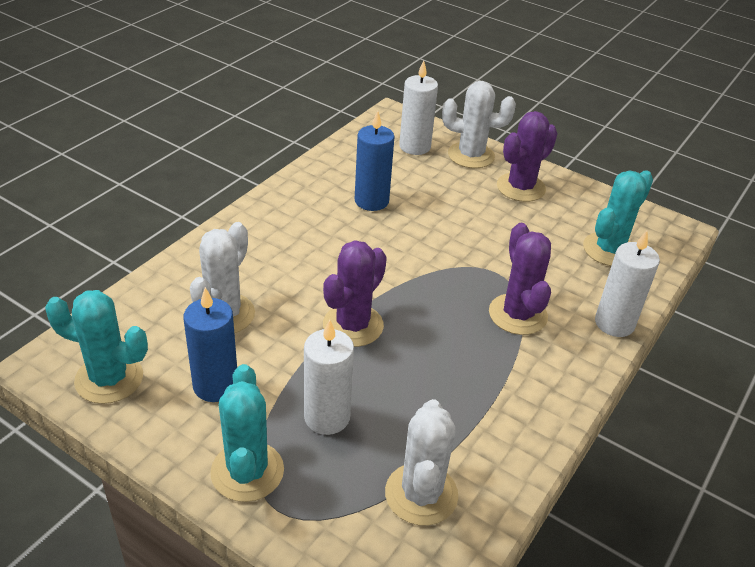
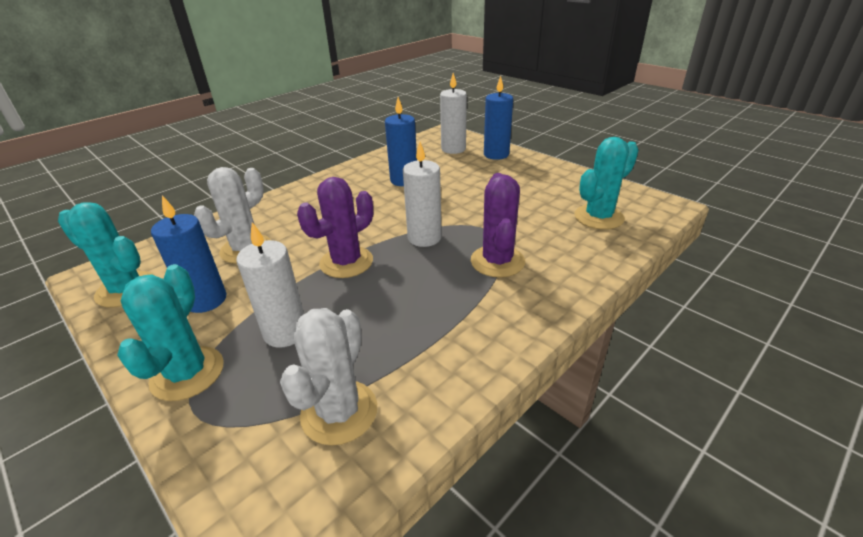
camera: 15 degrees right, 5 degrees down
white cactus [442,81,516,168] -> blue candle [484,76,513,160]
purple cactus [497,111,558,202] -> none
white candle [595,230,660,337] -> white candle moved to [403,142,442,247]

